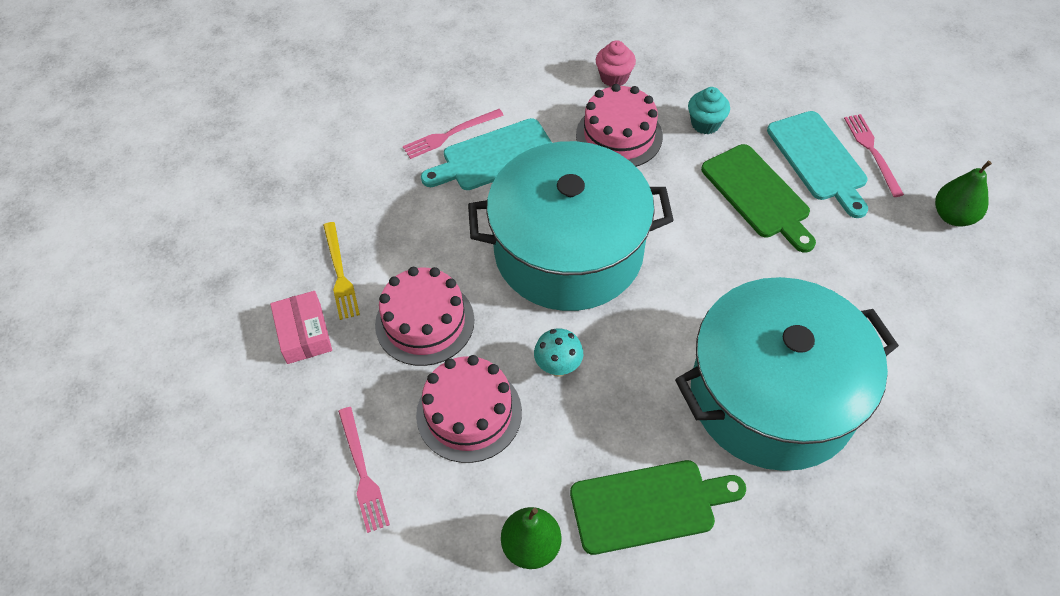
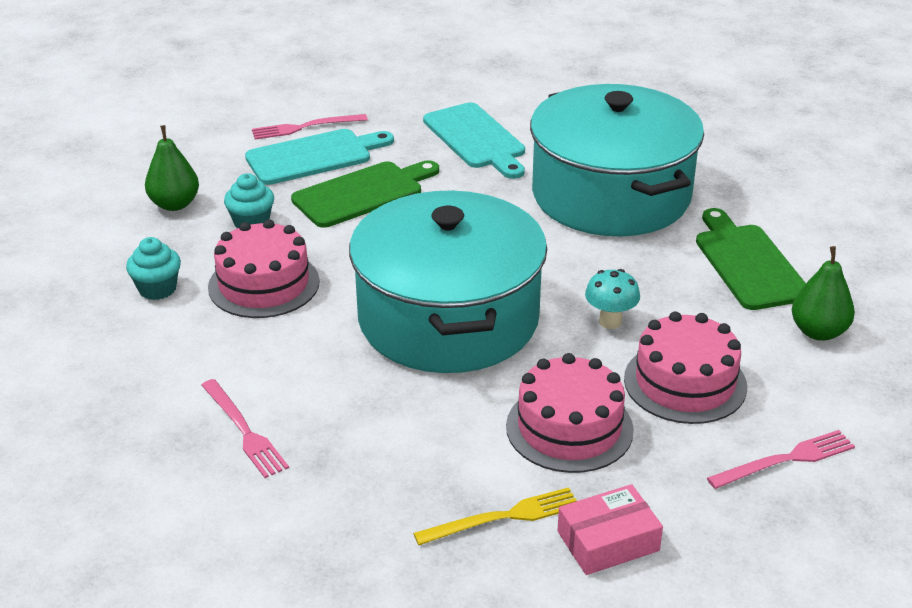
camera: 95 degrees left, 20 degrees down
turquoise cutting board [421,118,552,190] -> turquoise cutting board moved to [423,102,525,179]
pink cupcake [596,40,636,87] -> turquoise cupcake [126,237,181,300]
green pear [935,161,992,226] -> green pear moved to [145,125,199,211]

